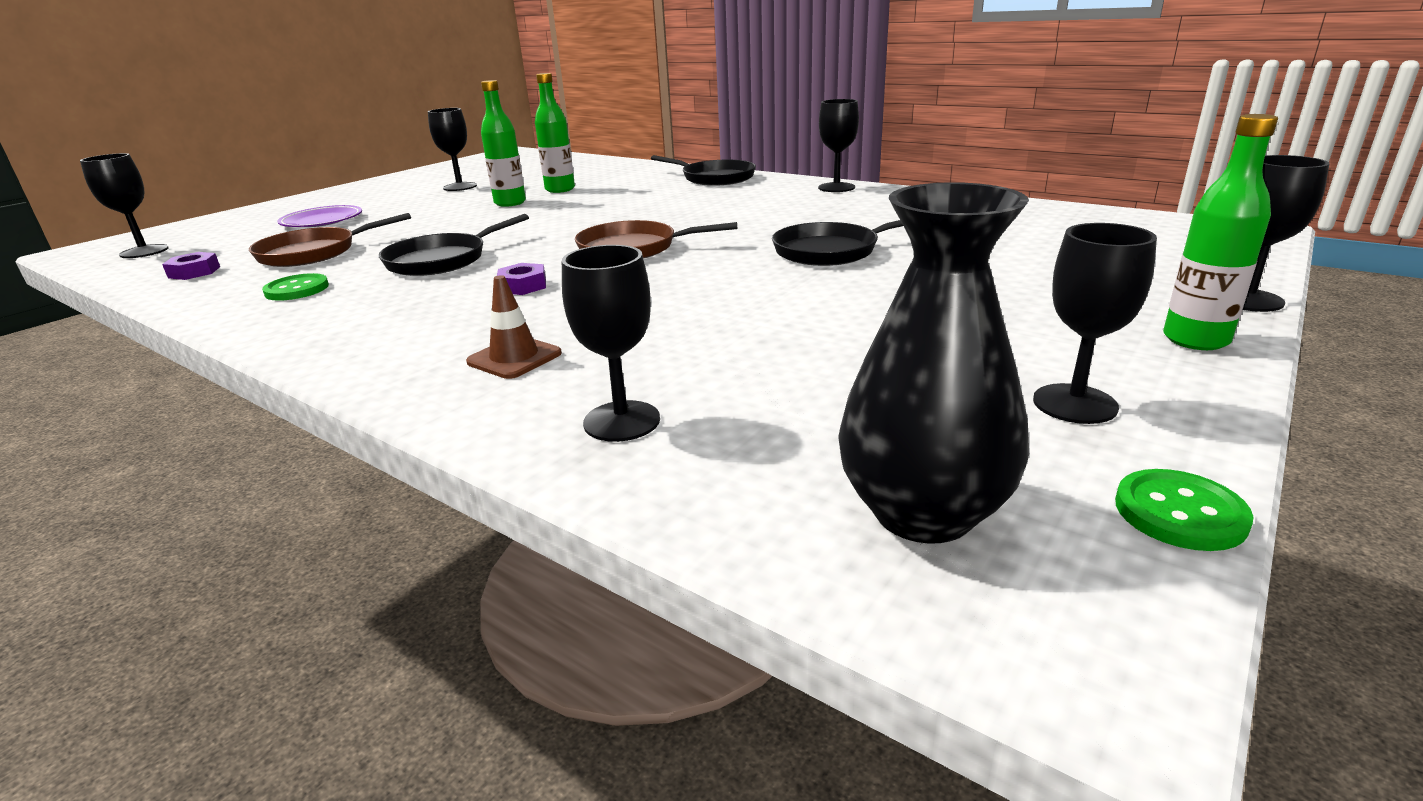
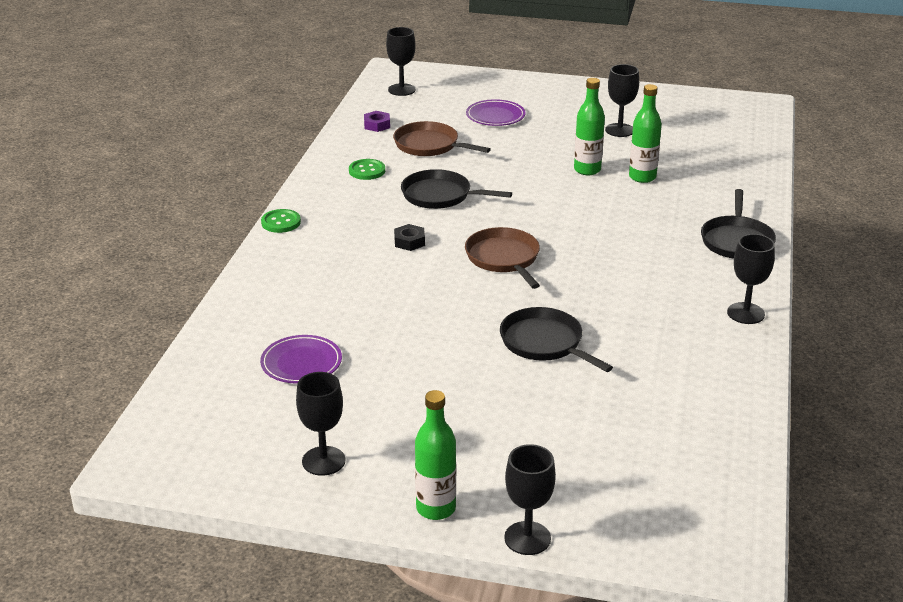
camera: 65 degrees right, 5 degrees up
brown traffic cone [466,275,562,379] -> none
purple nut [497,263,546,295] -> black nut [394,224,425,251]
black goblet [562,245,660,442] -> none
black vase [838,182,1029,544] -> none
green button [1115,469,1253,551] -> green button moved to [261,209,301,233]
none -> purple plate [260,335,342,384]

